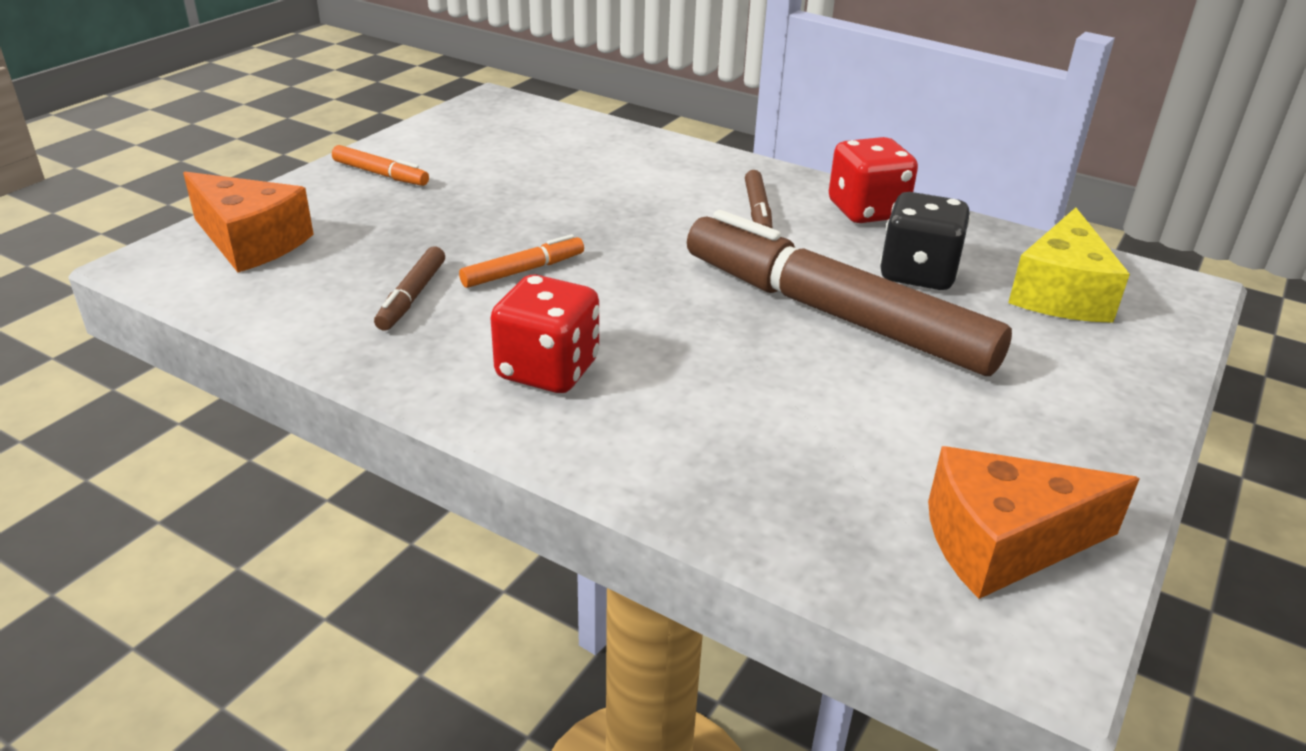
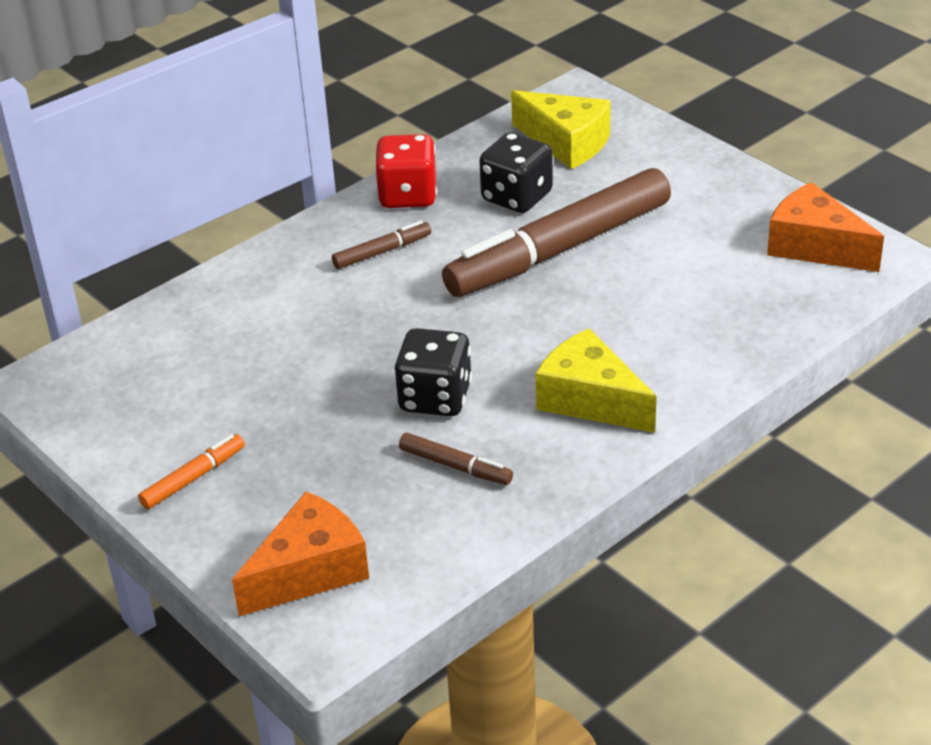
camera: 70 degrees left, 5 degrees up
orange marker [459,234,584,288] -> black dice [394,328,472,416]
red dice [491,275,599,393] -> yellow cheese [536,328,657,433]
brown marker [745,170,773,229] -> brown marker turned 45 degrees counterclockwise [332,221,431,269]
orange cheese [928,446,1140,599] -> orange cheese turned 120 degrees clockwise [767,182,884,272]

